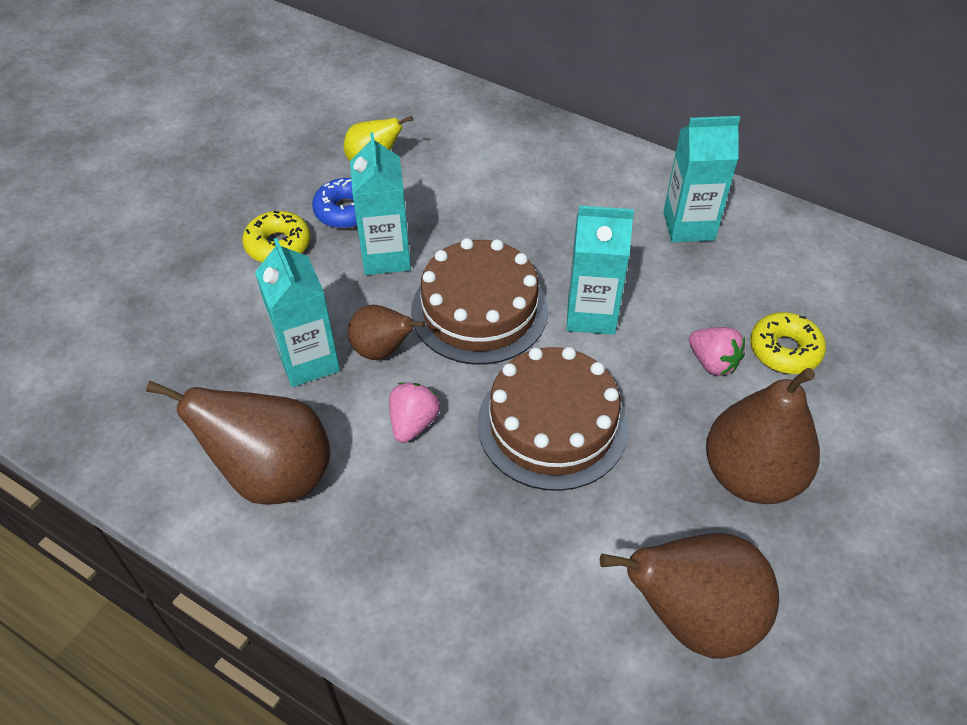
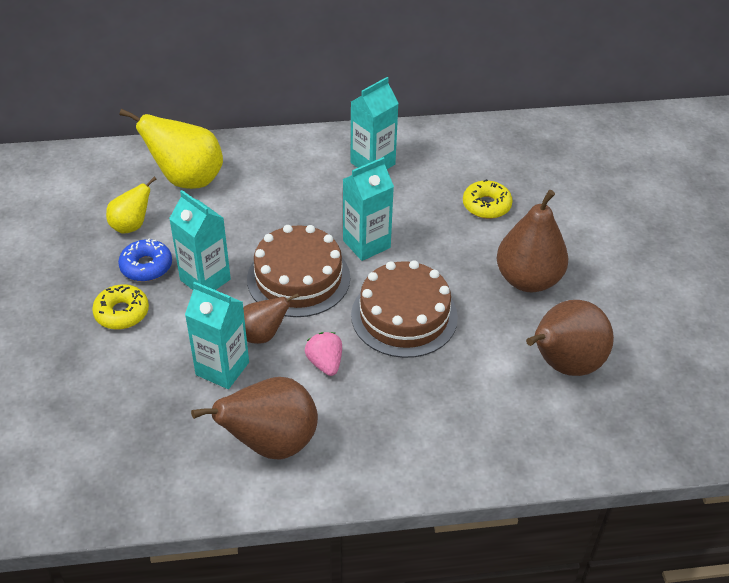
camera: 40 degrees left, 5 degrees down
pink strawberry [689,327,745,376] -> none
none -> yellow pear [119,109,223,189]

